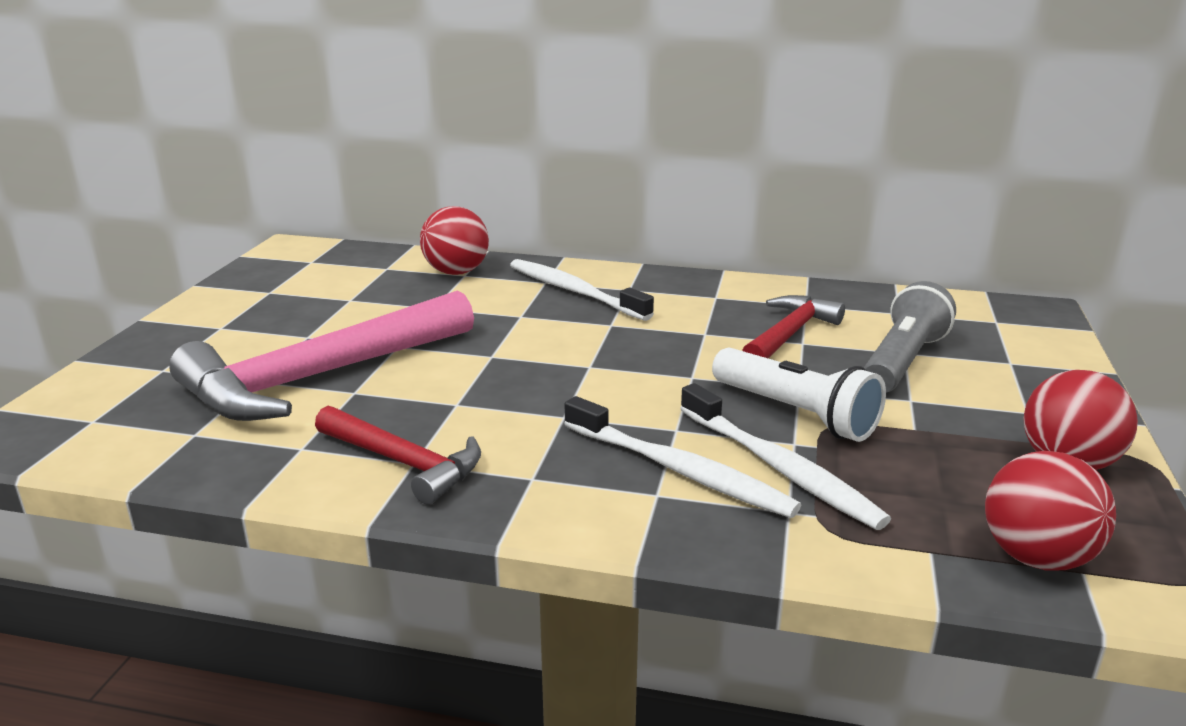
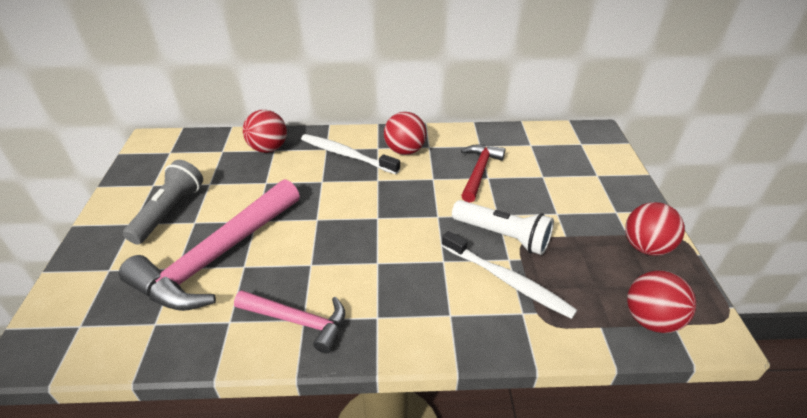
camera: 15 degrees left, 15 degrees up
red hammer [315,406,481,505] -> pink hammer [234,290,345,354]
white toothbrush [564,396,801,518] -> none
grey flashlight [864,281,956,393] -> grey flashlight moved to [123,160,203,245]
none -> red ball [384,112,427,155]

